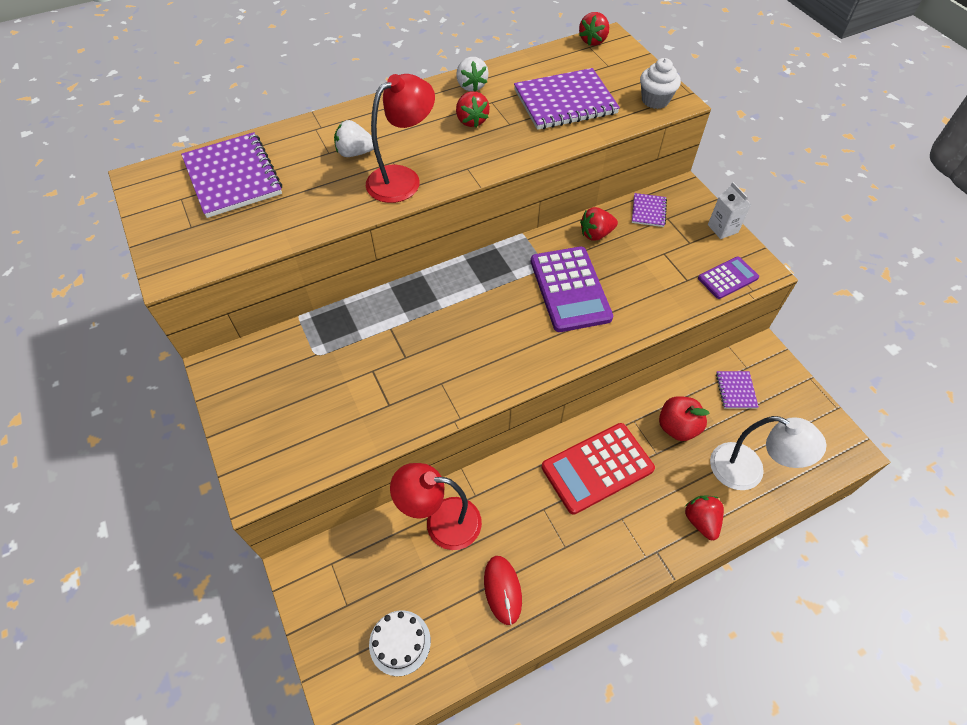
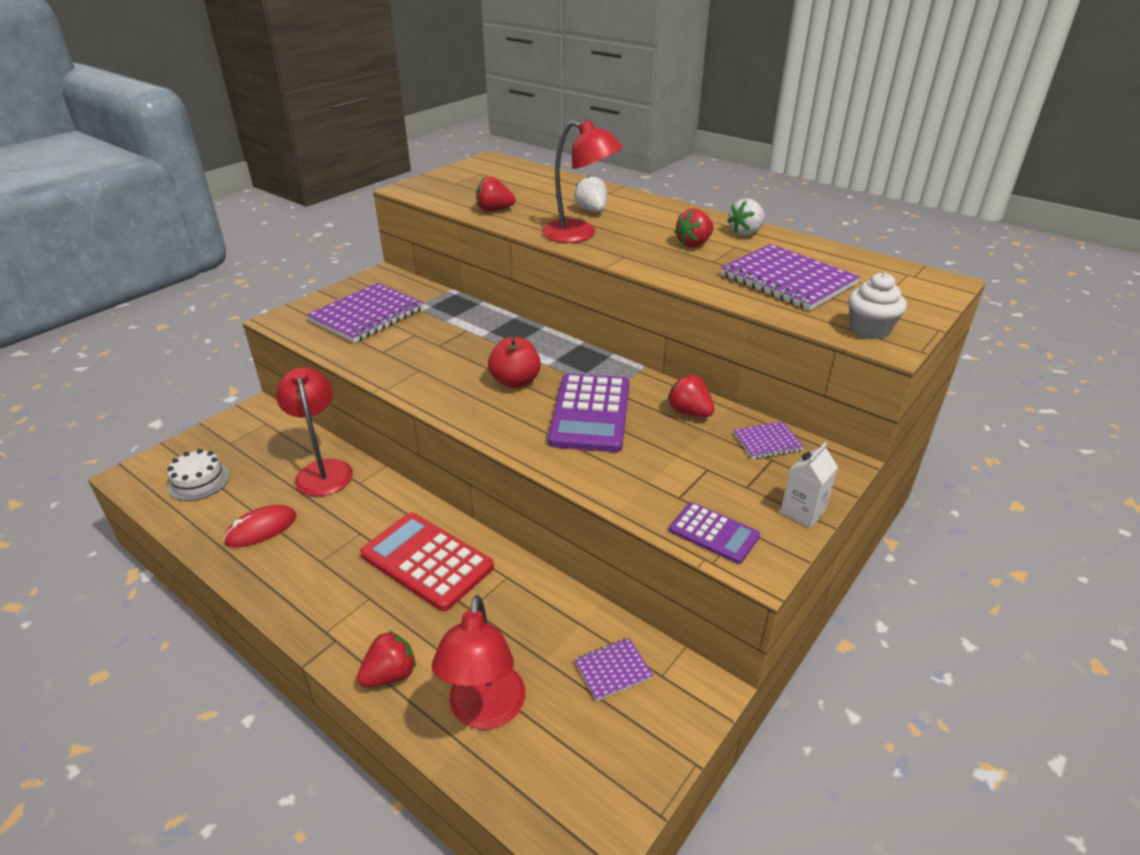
camera: 65 degrees right, 20 degrees down
purple notebook [181,132,282,218] -> purple notebook moved to [307,283,424,343]
purple calculator [531,247,613,332] -> purple calculator turned 45 degrees counterclockwise [548,373,630,452]
red strawberry [579,12,609,46] -> red strawberry moved to [476,177,516,212]
red apple [659,396,709,441] -> red apple moved to [488,337,541,388]
white lamp [710,416,826,490] -> red lamp [432,595,526,730]

